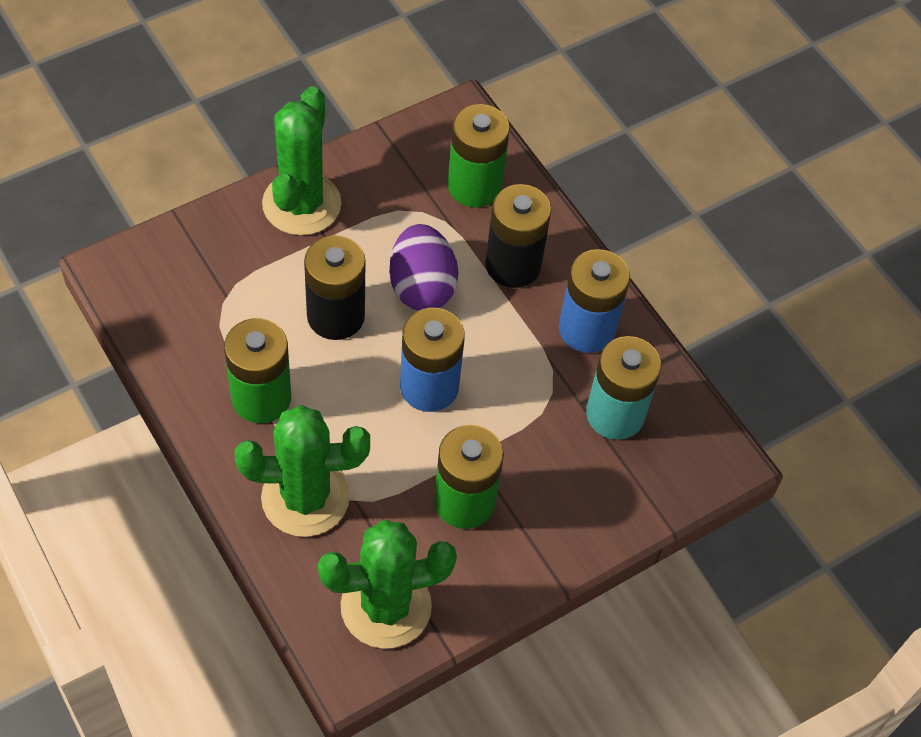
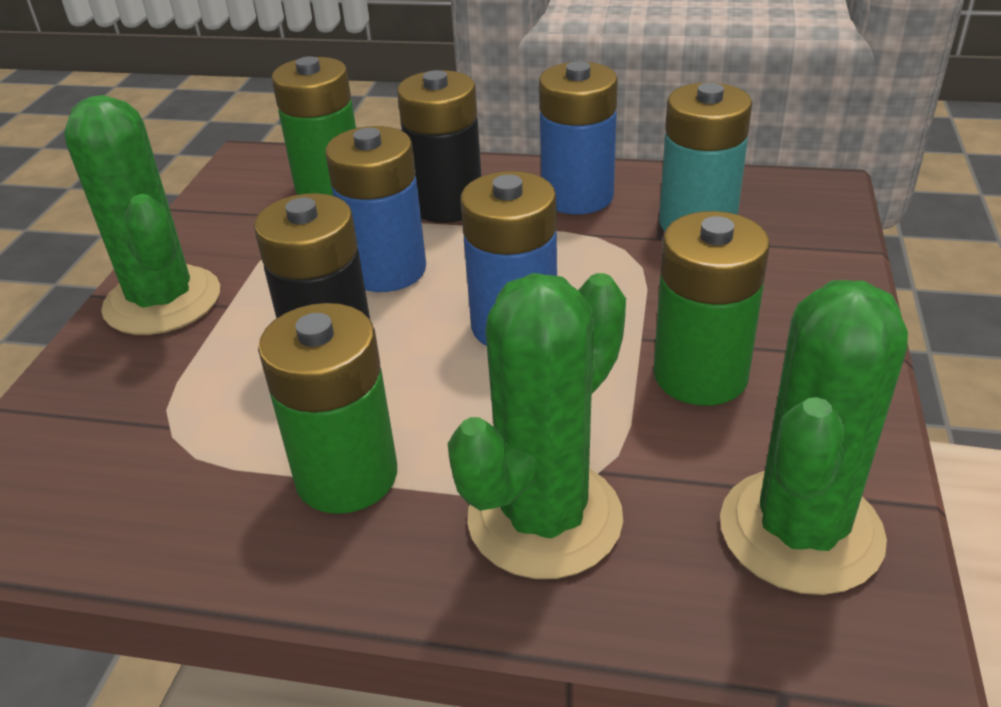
camera: 40 degrees left, 20 degrees down
purple egg [389,224,458,311] -> blue battery [325,126,426,292]

